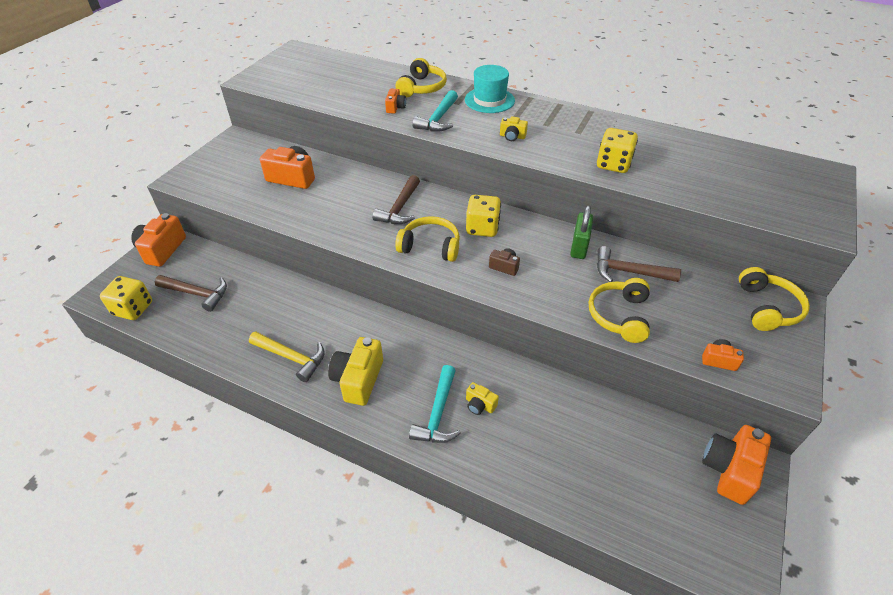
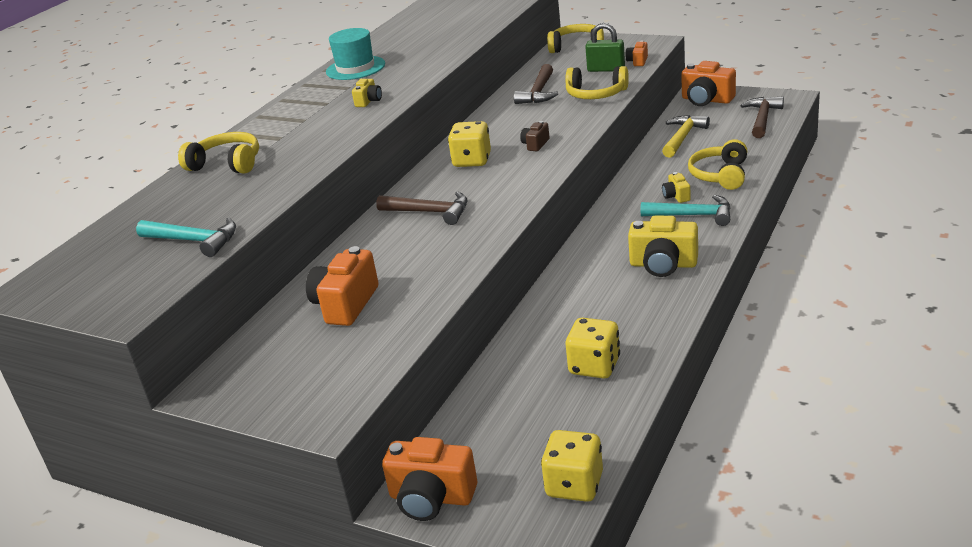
camera: 85 degrees left, 15 degrees down
brown hammer [155,275,227,312] -> brown hammer moved to [740,97,784,138]
yellow hammer [249,331,325,382] -> yellow hammer moved to [662,115,710,158]
orange camera [385,88,406,114] -> none
yellow headphones [395,216,460,262] -> yellow headphones moved to [688,139,747,190]
turquoise hammer [413,90,458,132] -> turquoise hammer moved to [136,218,236,257]
turquoise hat [465,65,515,113] -> turquoise hat moved to [326,28,385,80]
yellow camera [466,382,499,415] -> yellow camera turned 135 degrees clockwise [662,172,691,203]
green padlock [570,205,593,259] -> green padlock moved to [585,23,625,72]
yellow dice [597,128,638,173] -> yellow dice moved to [566,318,620,379]

